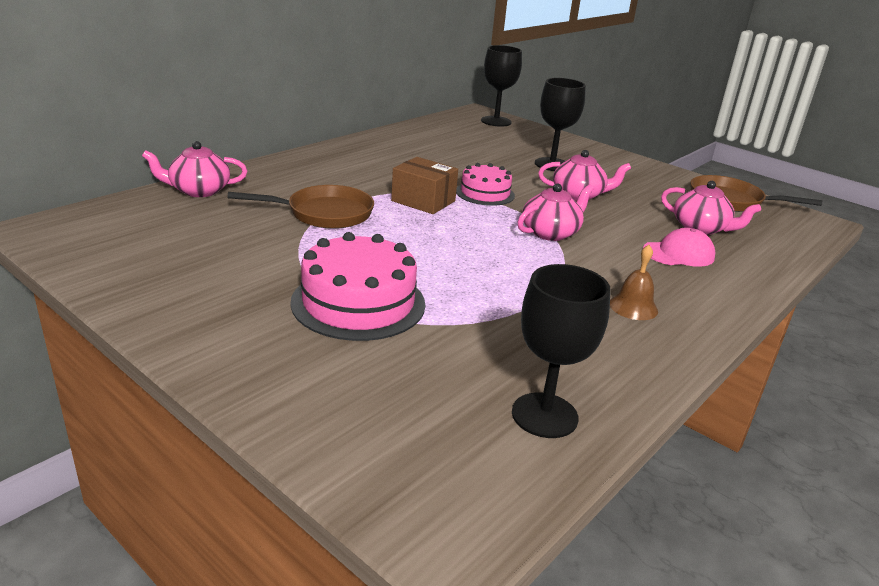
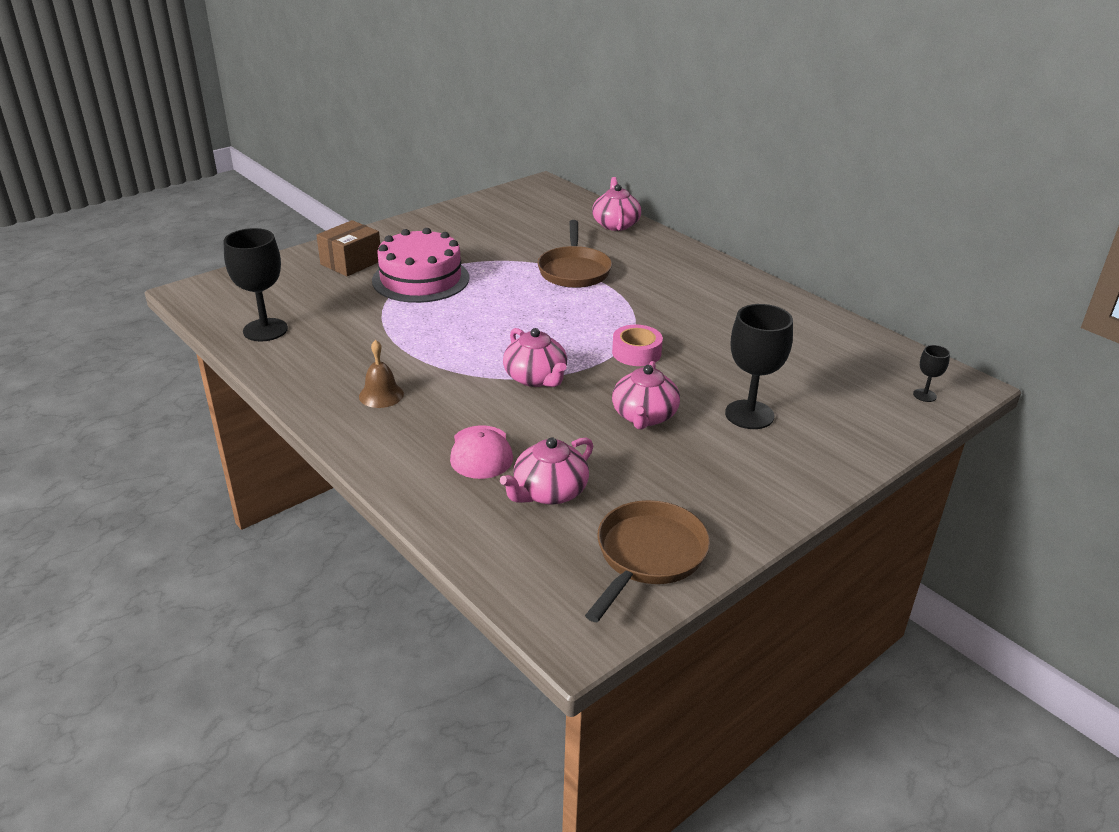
camera: 100 degrees right, 5 degrees up
brown box [391,157,458,214] -> brown box moved to [316,220,380,276]
pink cake [456,163,515,206] -> pink tape [612,324,663,366]
black goblet [481,45,522,127] -> black goblet [913,345,950,402], size x0.48

